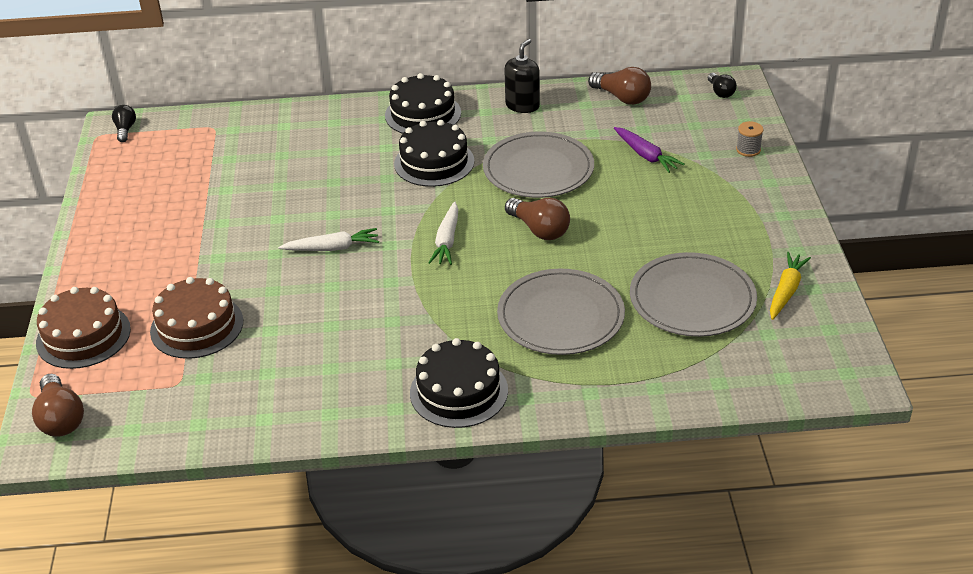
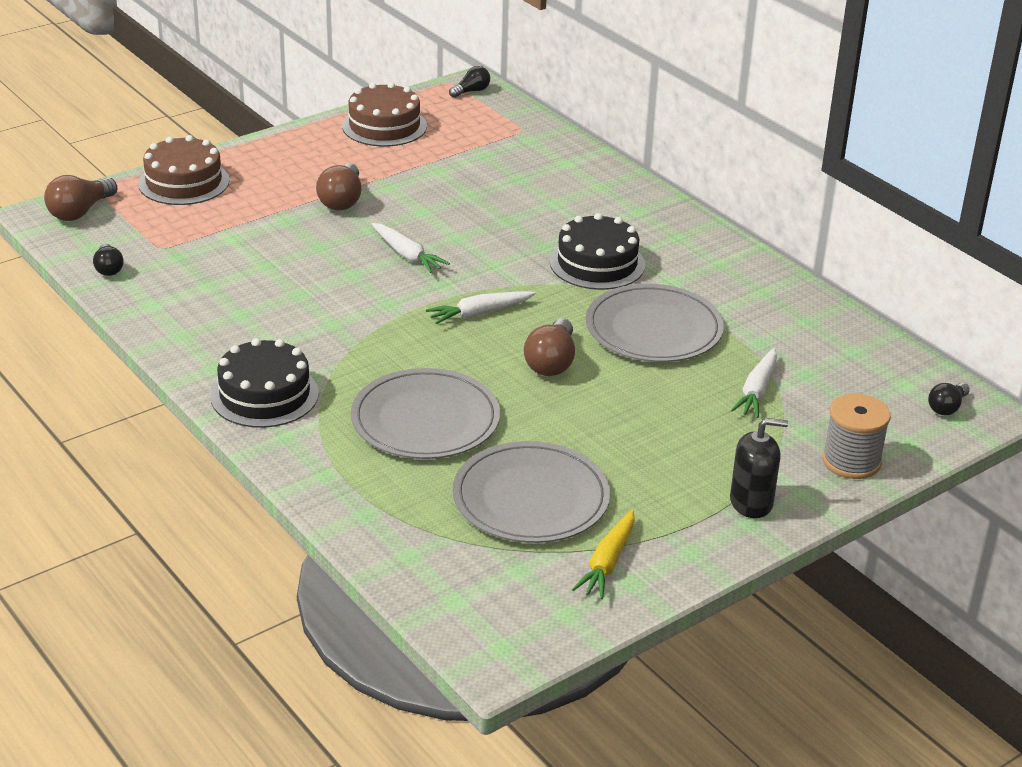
camera: 55 degrees right, 5 degrees down
brown cake [150,277,243,359] -> brown cake moved to [342,82,427,147]
black cake [385,73,461,134] -> none
black soap dispenser [504,39,540,113] -> black soap dispenser moved to [730,418,788,518]
brown light bulb [588,67,651,105] -> brown light bulb moved to [316,163,361,210]
purple carrot [614,127,684,173] -> white carrot [730,348,777,418]
grey spool [736,121,763,157] -> grey spool [822,393,891,479], size x1.74
yellow carrot [770,252,811,320] -> yellow carrot turned 120 degrees clockwise [572,510,635,599]
none -> black light bulb [93,244,123,276]

